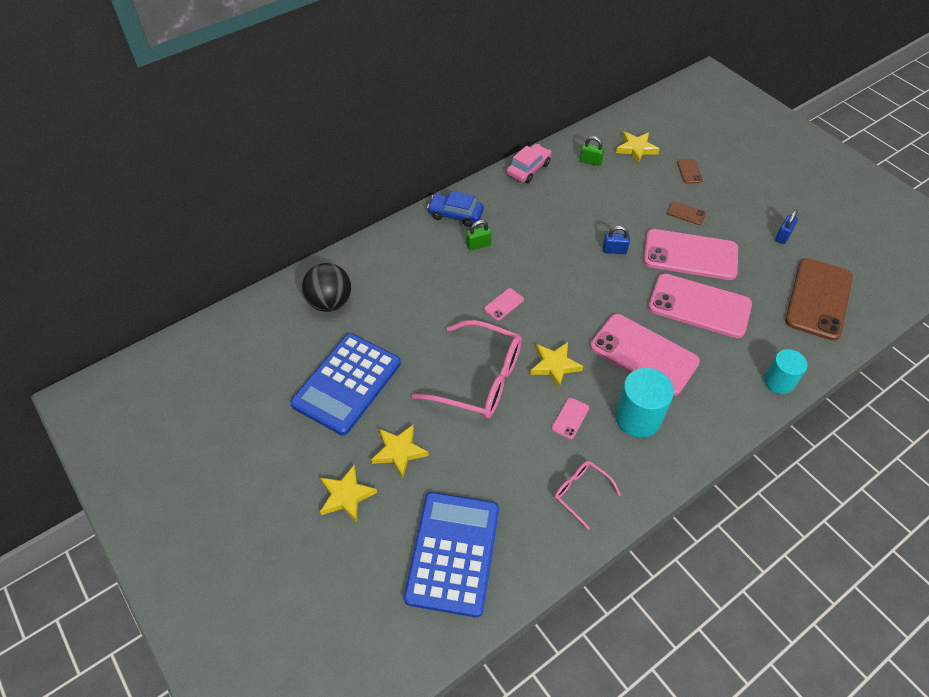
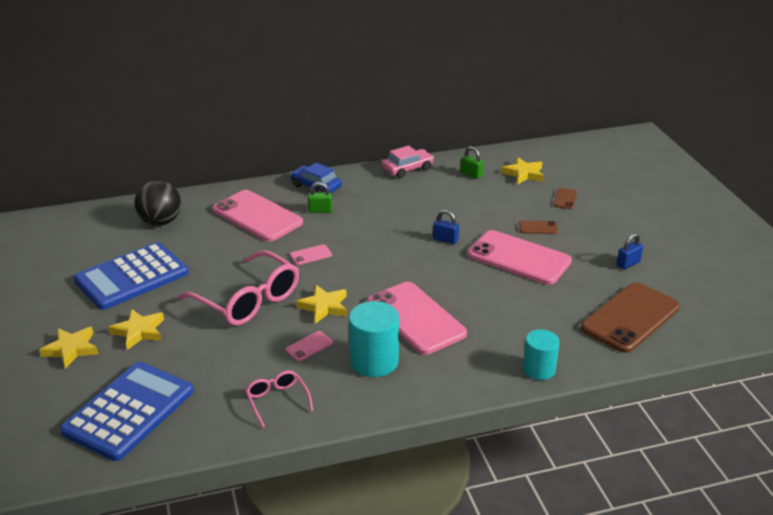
camera: 20 degrees right, 20 degrees down
pink phone [648,273,752,338] -> pink phone moved to [213,190,303,242]
brown phone [667,201,706,225] -> brown phone turned 45 degrees counterclockwise [519,221,558,234]

